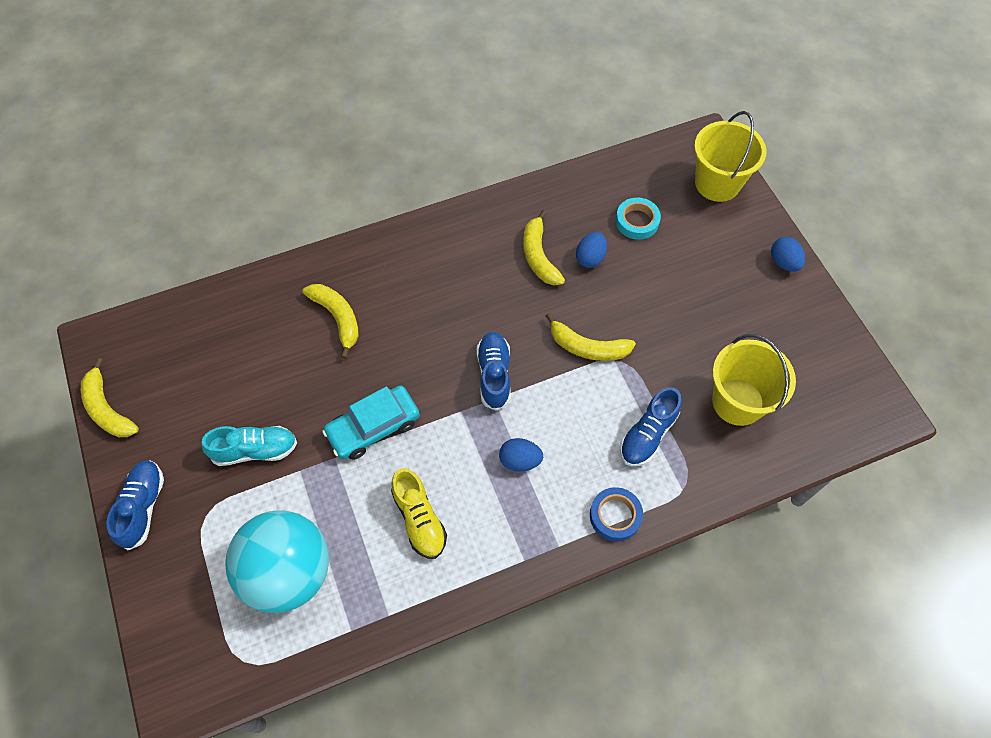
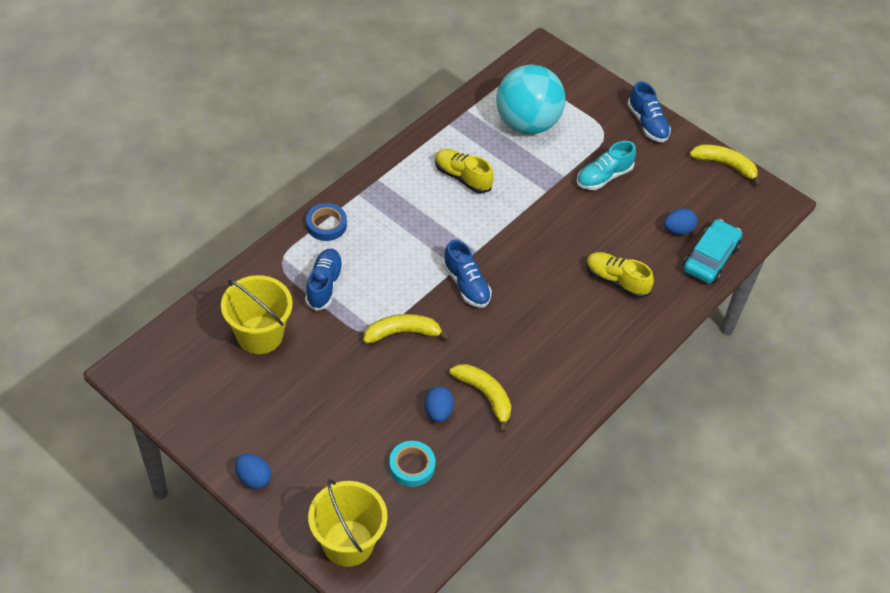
camera: 150 degrees right, 10 degrees down
yellow banana [303,284,359,359] -> yellow shoe [586,252,654,298]
turquoise car [322,385,420,460] -> turquoise car moved to [683,219,742,284]
blue egg [499,438,543,472] -> blue egg moved to [664,208,698,235]

